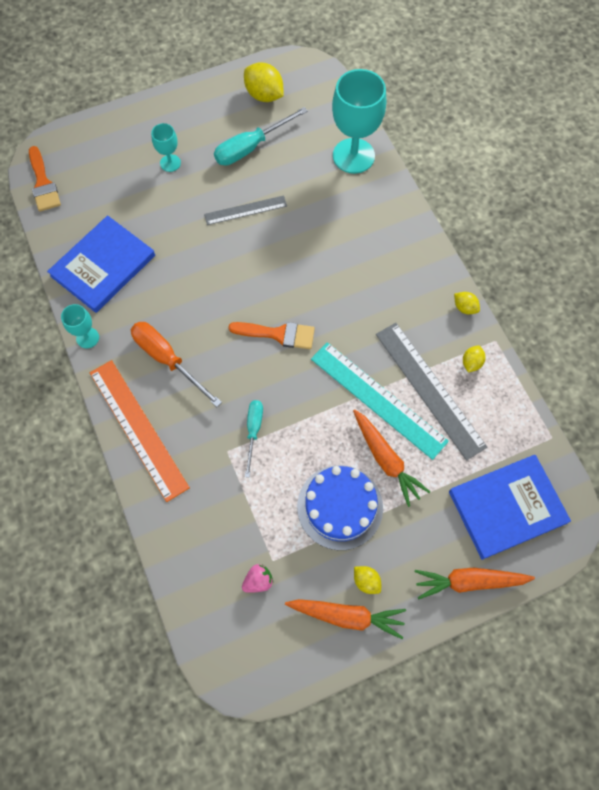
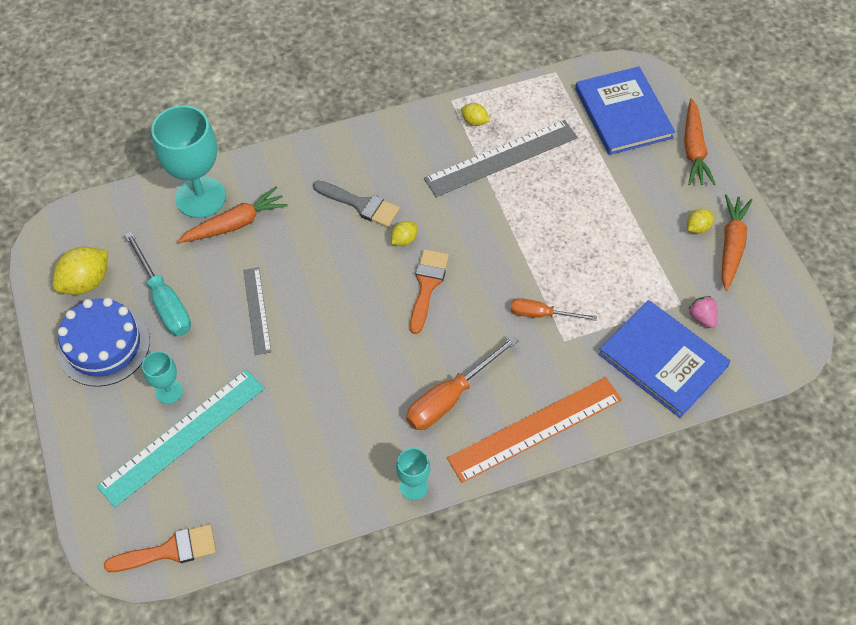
camera: 85 degrees left, 10 degrees down
blue book [47,215,155,313] -> blue book moved to [598,300,731,418]
turquoise screwdriver [245,400,263,477] -> orange screwdriver [511,298,597,321]
blue cake [297,465,383,550] -> blue cake moved to [57,298,150,387]
turquoise ruler [311,342,449,460] -> turquoise ruler moved to [97,370,264,507]
orange carrot [353,409,430,507] -> orange carrot moved to [178,187,288,243]
yellow lemon [454,292,480,314] -> yellow lemon moved to [391,221,417,246]
none -> grey brush [313,181,400,227]

